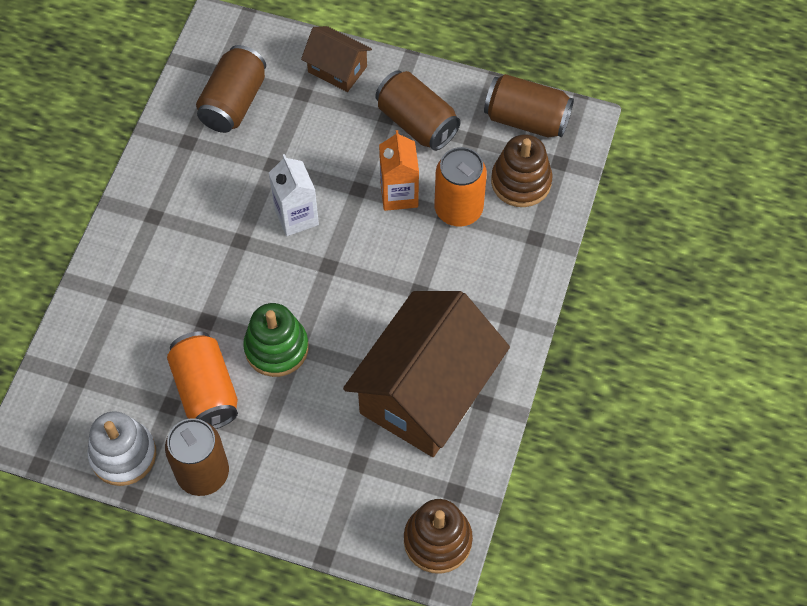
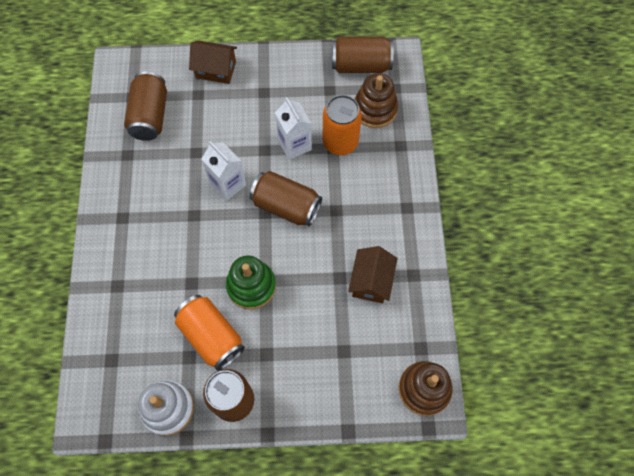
camera: 20 degrees left, 5 degrees up
brown house [343,291,510,457] -> brown house [348,246,398,303], size x0.48
brown can [375,70,461,151] -> brown can moved to [250,171,322,226]
orange carton [379,130,419,211] -> white carton [275,97,312,160]

